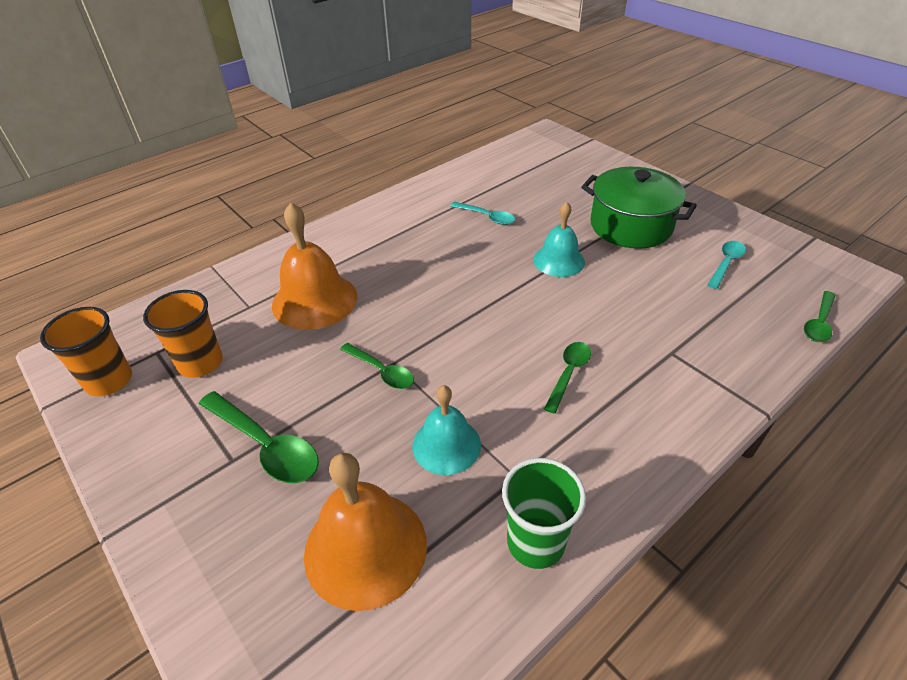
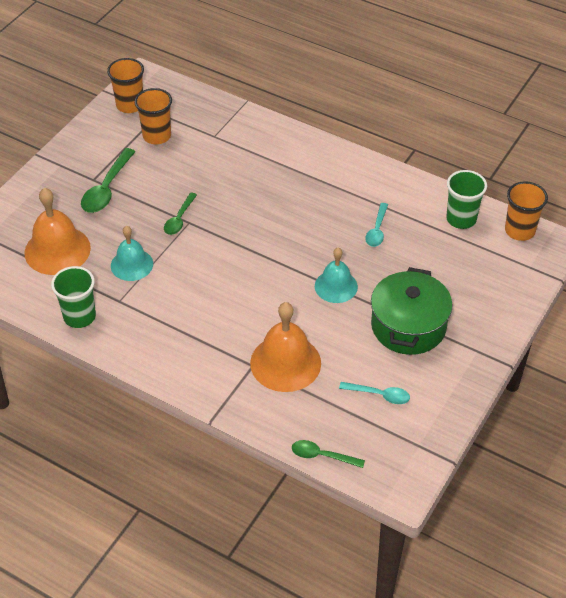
camera: 70 degrees right, 5 degrees up
orange bell [272,202,357,330] -> orange bell moved to [250,302,321,392]
green spoon [544,342,591,414] -> none
none -> green cup [446,170,487,229]
none -> orange cup [505,181,548,241]

